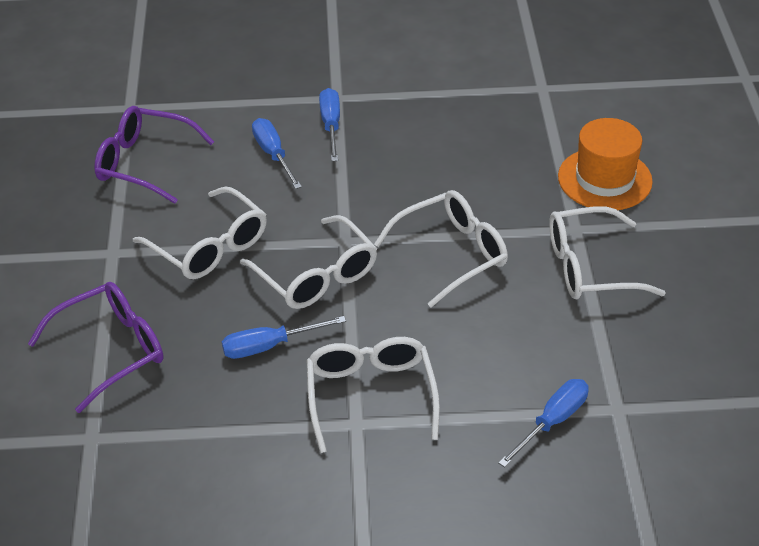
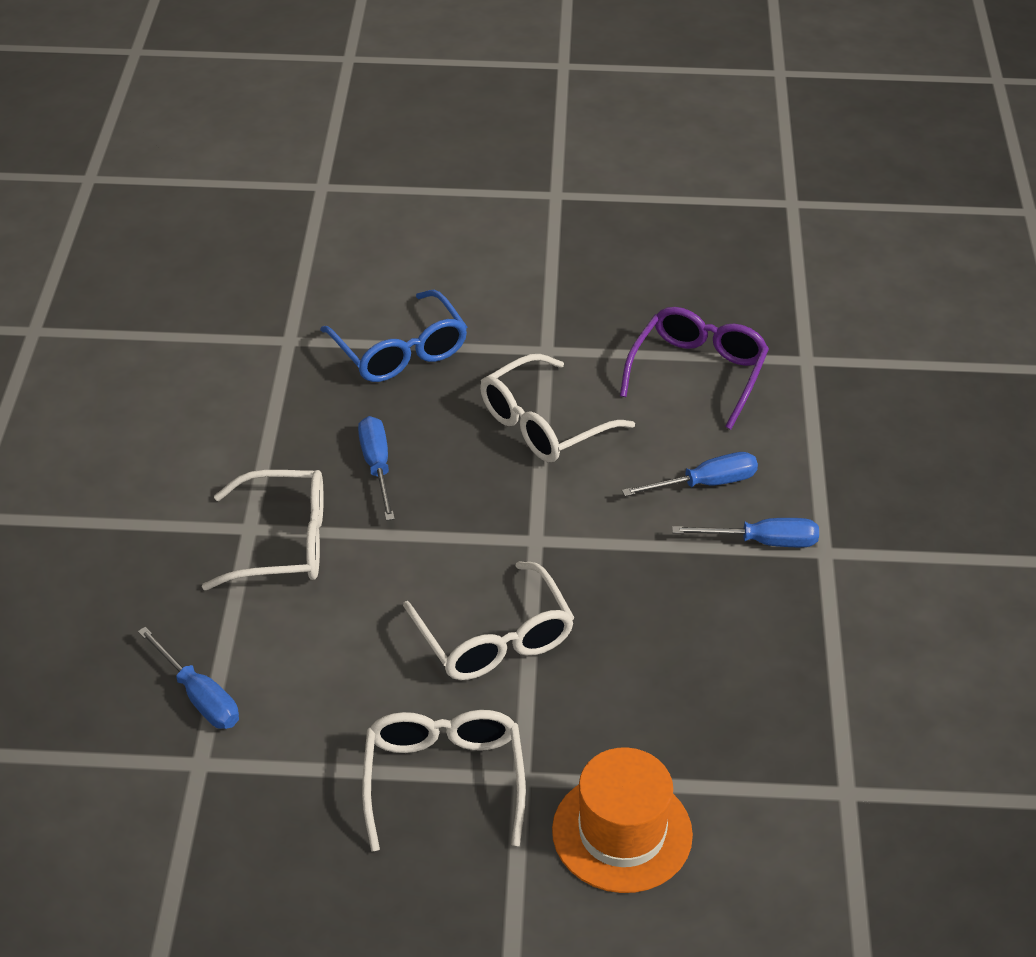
camera: 95 degrees right, 0 degrees up
purple glasses [28,282,164,413] -> blue glasses [320,290,467,382]
white glasses [240,215,377,309] -> none

